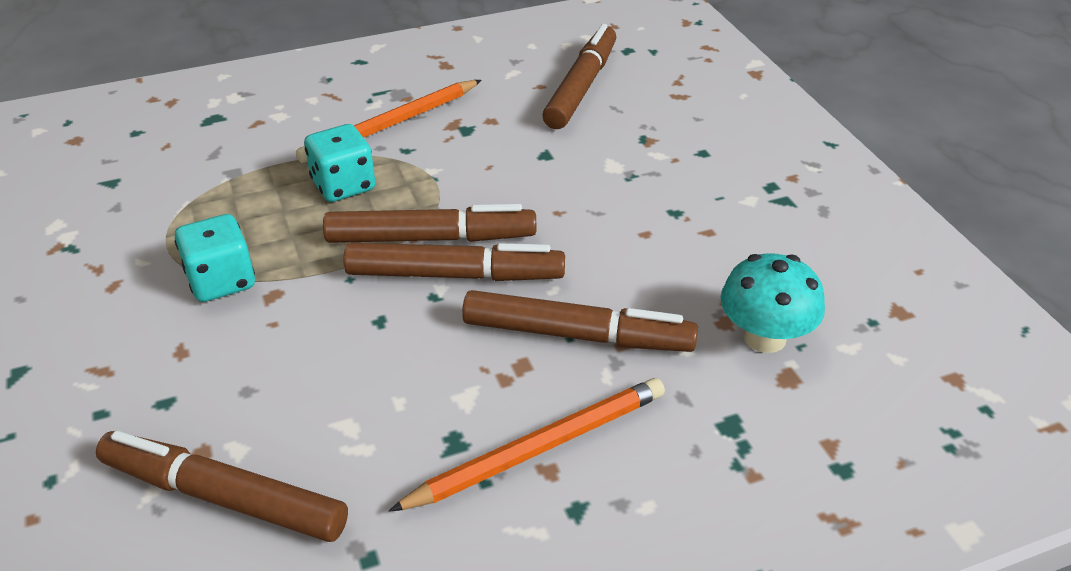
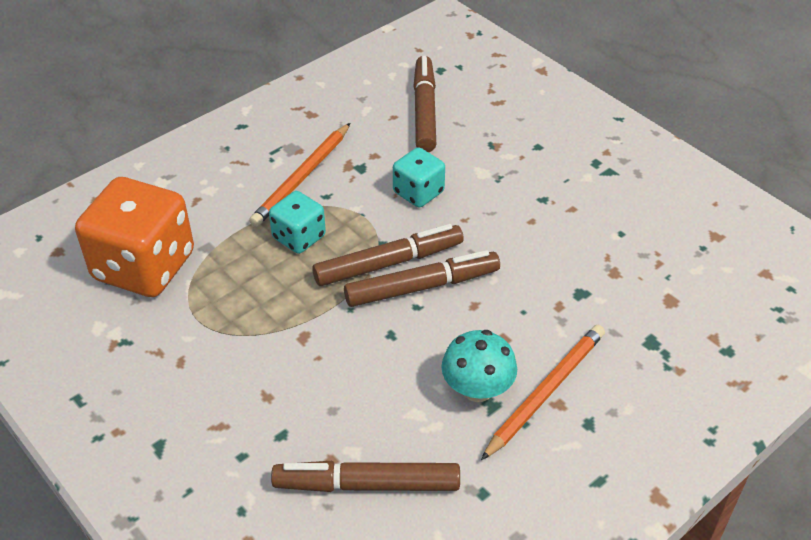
camera: 20 degrees left, 5 degrees up
turquoise dice [175,214,255,302] -> turquoise dice moved to [393,147,445,208]
brown marker [462,290,698,352] -> none
turquoise mushroom [721,253,825,353] -> turquoise mushroom moved to [441,330,517,402]
none -> orange dice [75,177,194,297]

